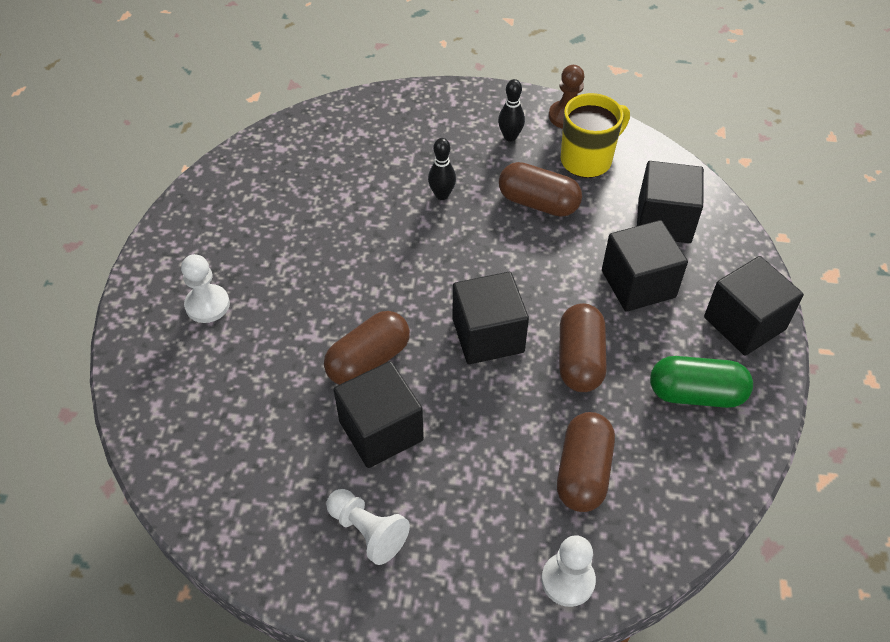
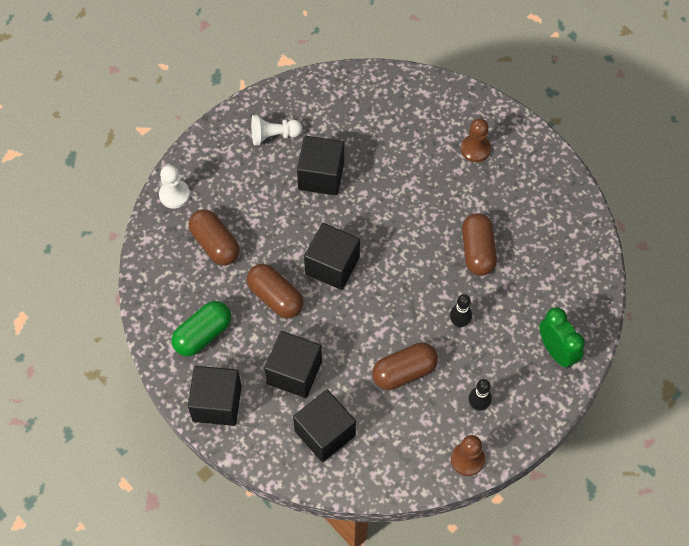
camera: 130 degrees right, 10 degrees up
white pawn [181,254,230,323] -> brown pawn [461,118,491,162]
brown capsule [324,311,410,385] -> brown capsule moved to [462,213,497,276]
yellow mug [560,93,630,178] -> none
none -> green clock [539,307,585,369]

